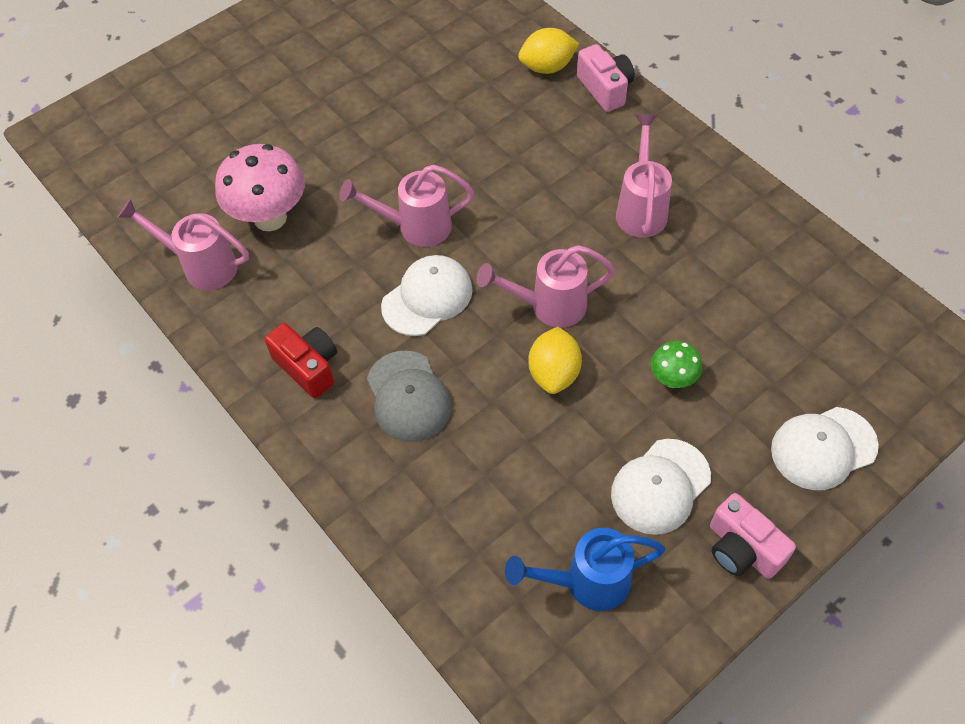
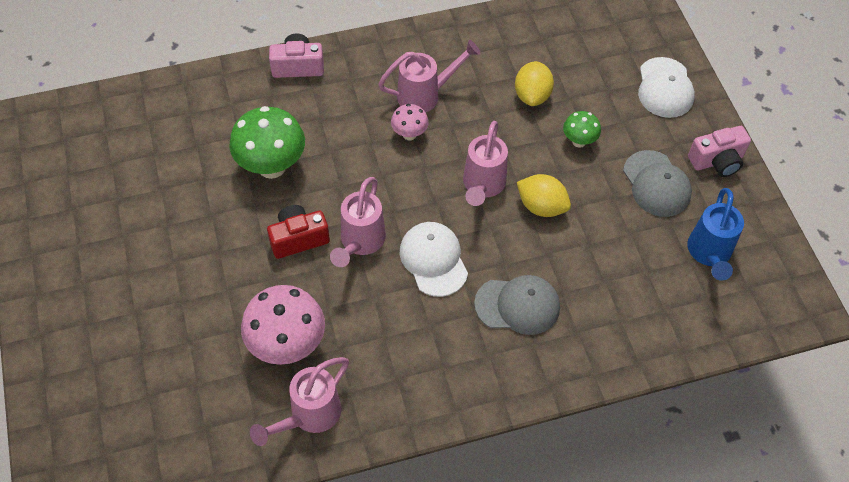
camera: 70 degrees left, 0 degrees up
red camera [265,323,337,398] -> red camera moved to [267,205,330,259]
yellow lemon [518,28,579,74] -> yellow lemon moved to [515,61,554,106]
white cap [611,439,711,535] -> grey cap [623,150,692,217]
pink watering can [616,115,672,238] -> pink watering can turned 135 degrees clockwise [378,40,480,113]
none -> green mushroom [229,106,305,179]
none -> pink mushroom [391,104,429,140]

